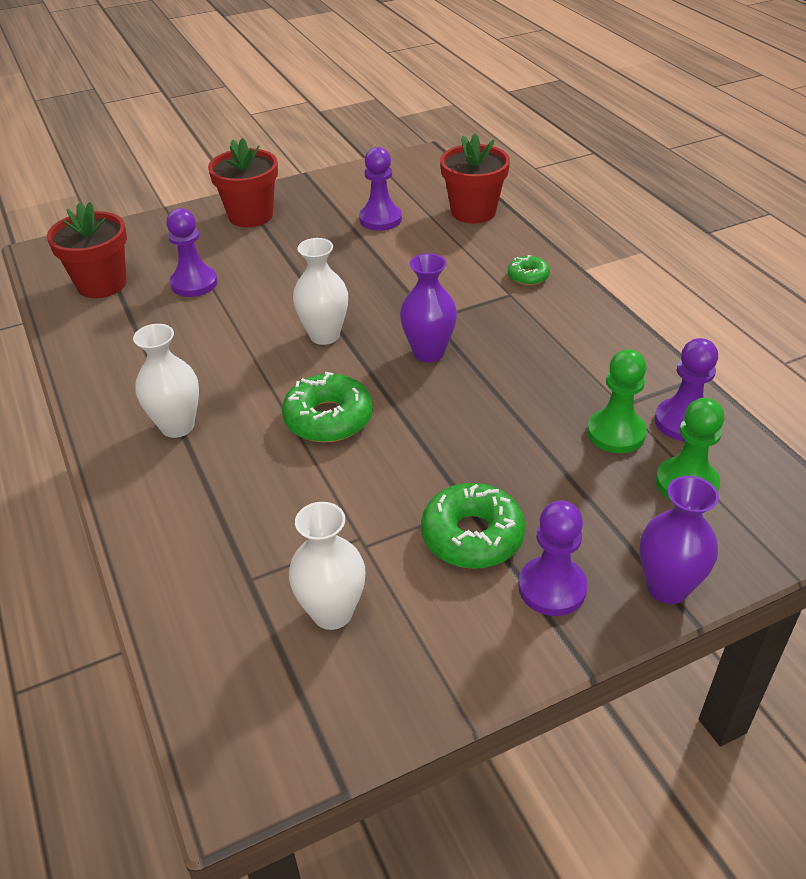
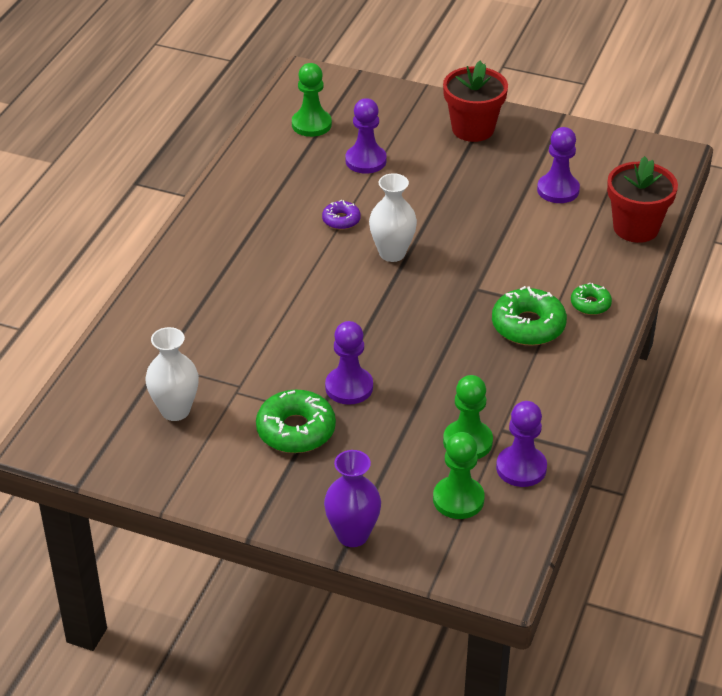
camera: 45 degrees right, 0 degrees up
red flower pot [47,202,127,298] -> green pawn [292,63,332,137]
white vase [133,324,199,438] -> none
green donut [282,372,373,442] -> green donut moved to [492,286,567,346]
purple vase [400,253,457,362] -> none
purple pawn [518,500,588,616] -> purple pawn moved to [325,321,373,405]
none -> purple donut [322,200,361,230]

